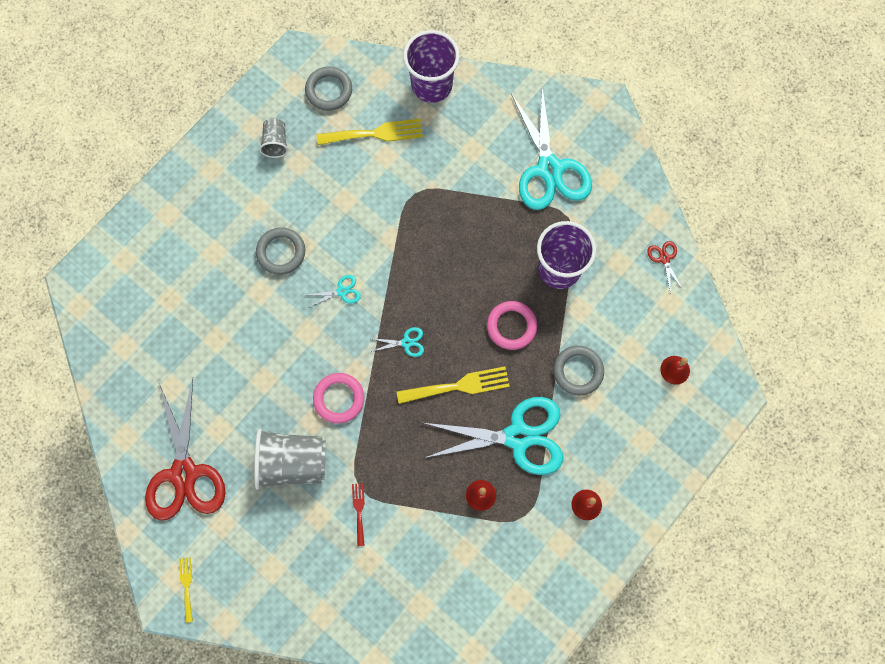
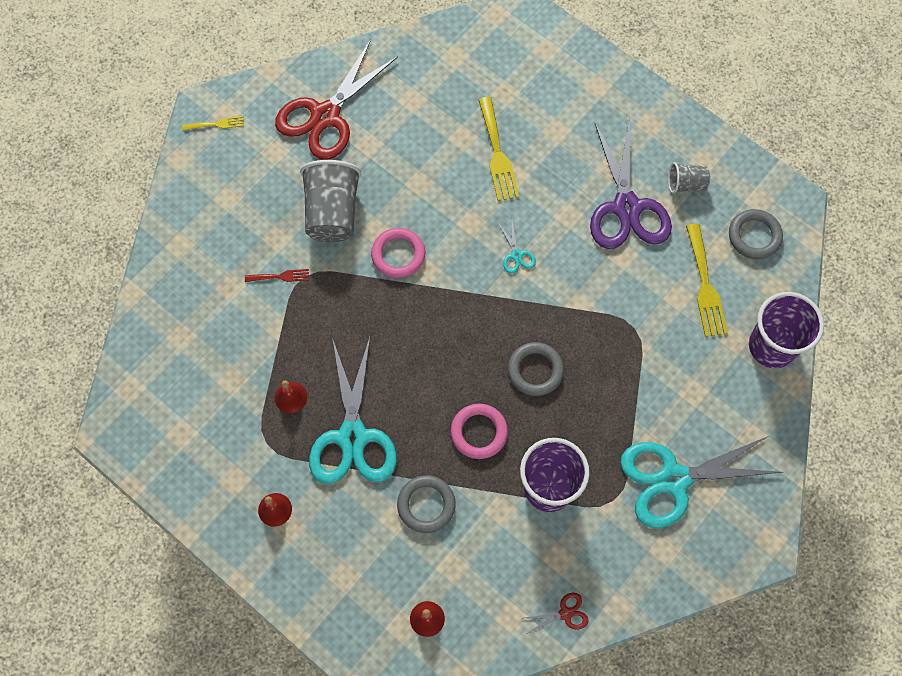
camera: 90 degrees right, 5 degrees down
red scissors [145,378,226,521] -> red scissors turned 45 degrees counterclockwise [275,40,398,160]
grey ring [256,227,305,275] -> grey ring moved to [508,342,564,396]
turquoise scissors [369,327,424,357] -> none
yellow fork [397,366,510,404] -> yellow fork moved to [478,97,519,201]
none -> purple scissors [590,118,672,249]

